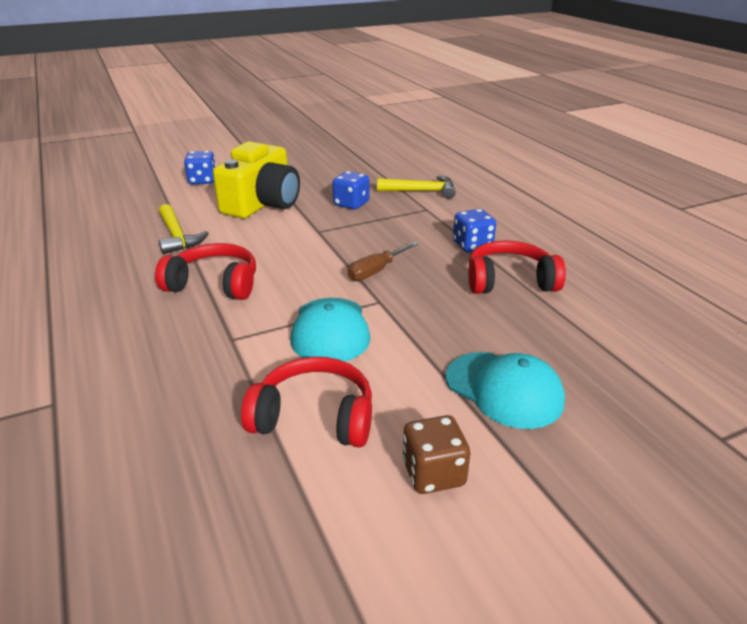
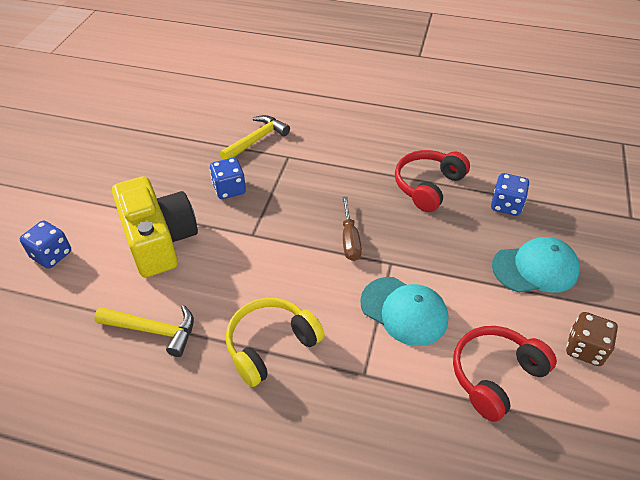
camera: 50 degrees left, 15 degrees up
red headphones [155,243,256,300] -> yellow headphones [226,298,324,387]
blue dice [453,209,496,253] -> blue dice moved to [491,173,529,216]

